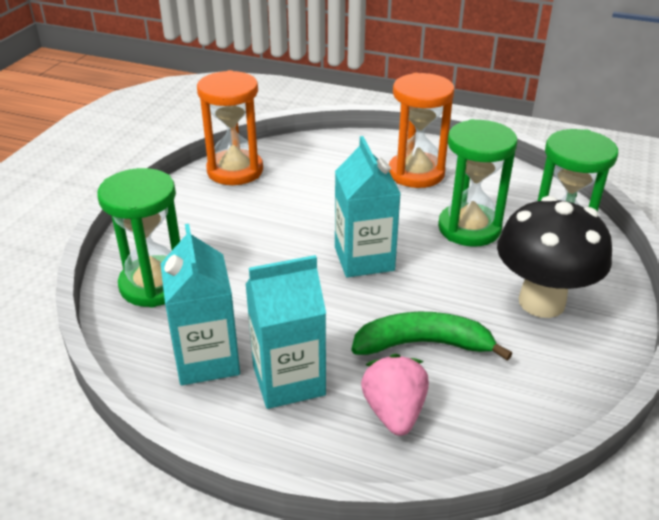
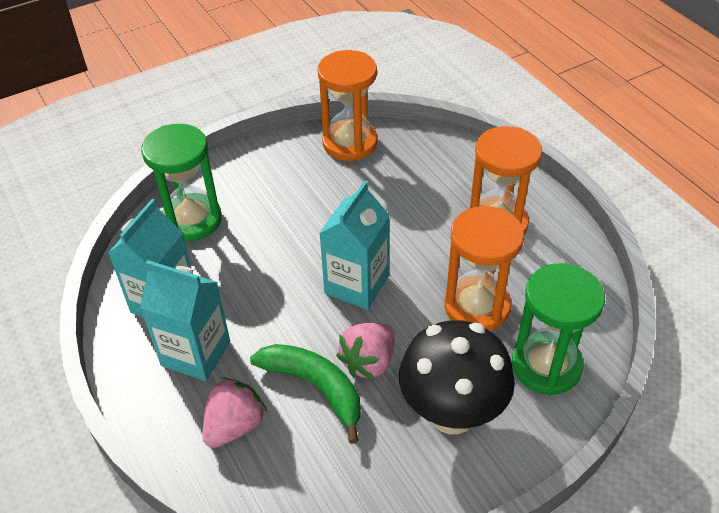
camera: 40 degrees right, 10 degrees up
green hourglass [438,119,517,247] -> orange hourglass [444,206,524,331]
none -> pink strawberry [336,323,395,380]

